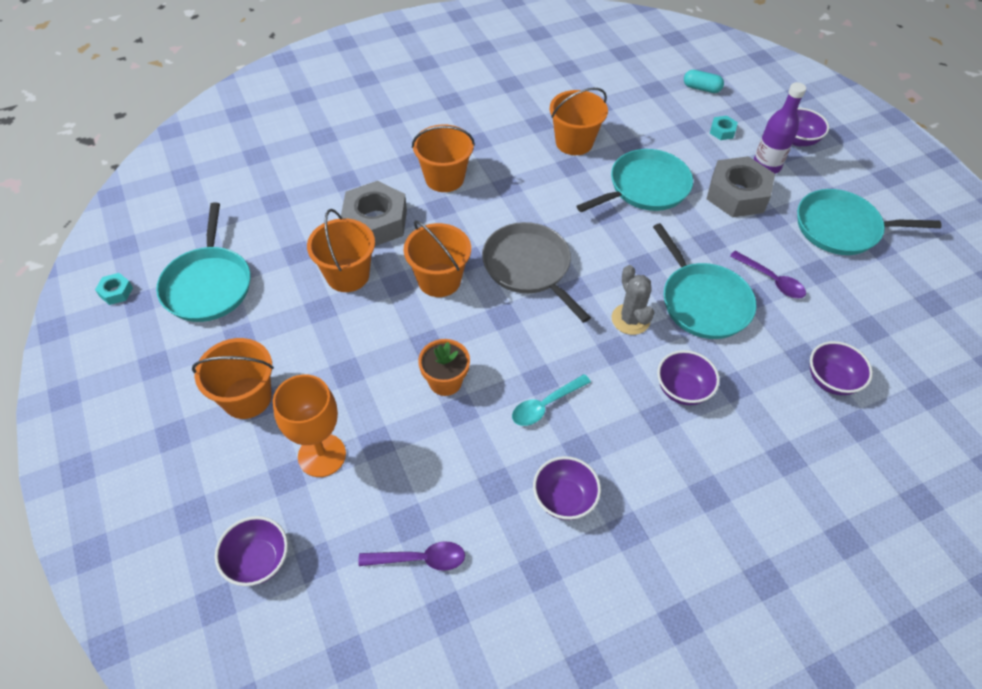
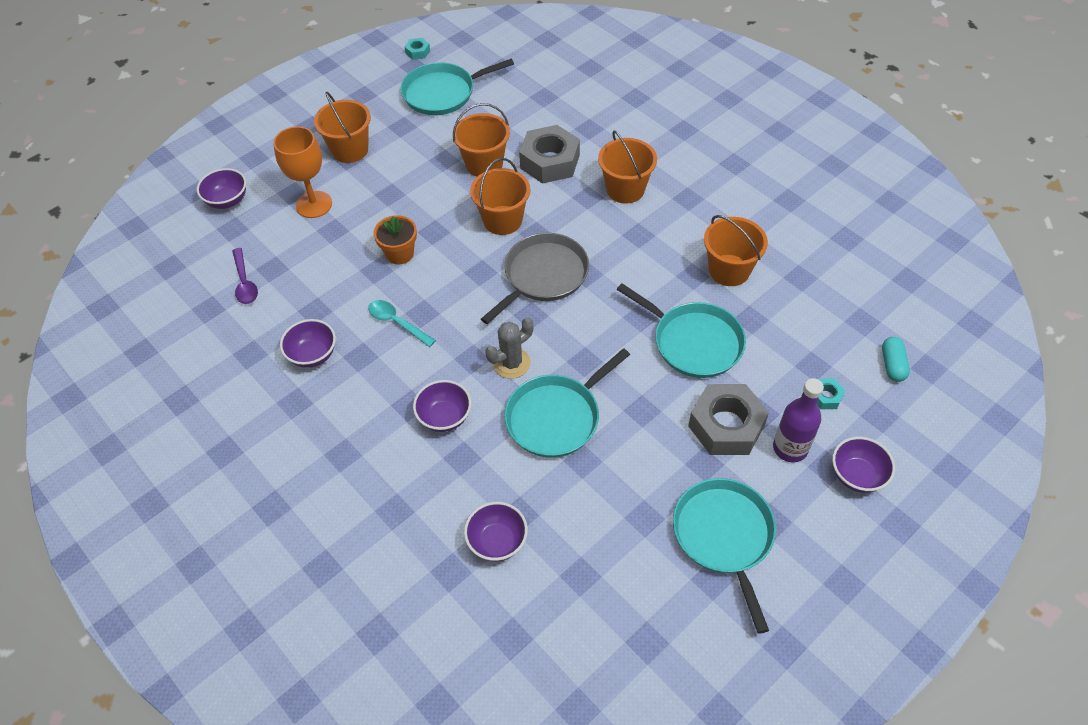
camera: 75 degrees right, 0 degrees up
purple spoon [730,251,806,298] -> none

